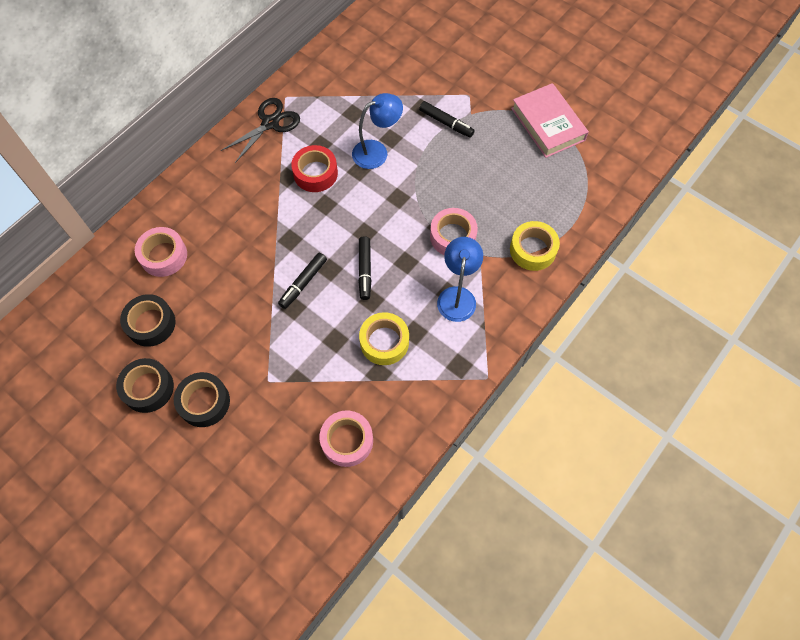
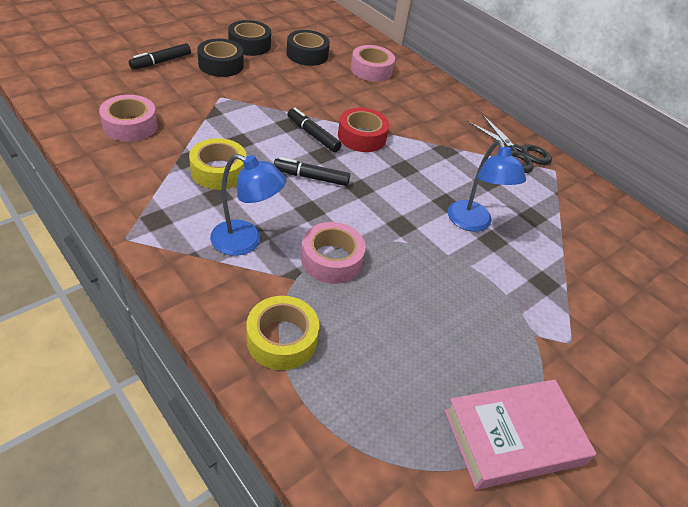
camera: 95 degrees right, 20 degrees down
red tape [291,145,338,192] -> red tape moved to [338,107,389,152]
black marker [419,101,475,138] -> black marker moved to [129,43,191,70]

